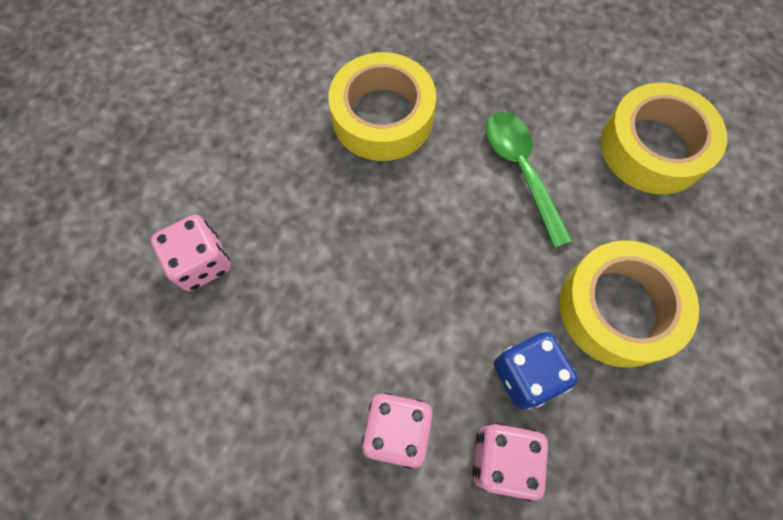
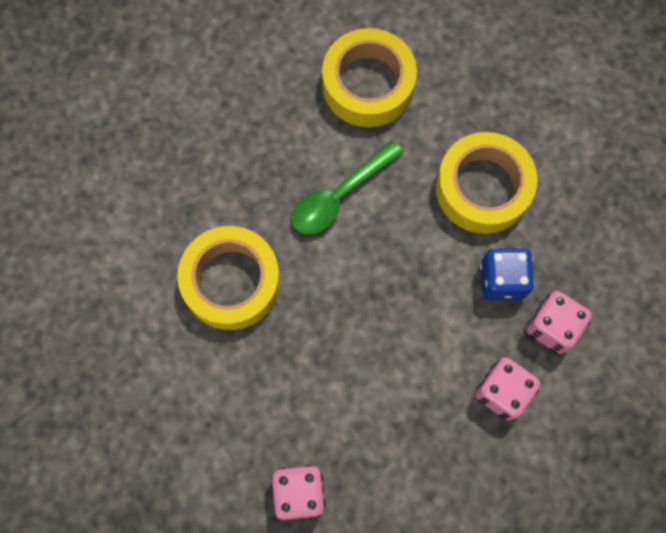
camera: 65 degrees left, 5 degrees up
green spoon [486,112,572,248] -> green spoon turned 45 degrees counterclockwise [291,141,403,235]

